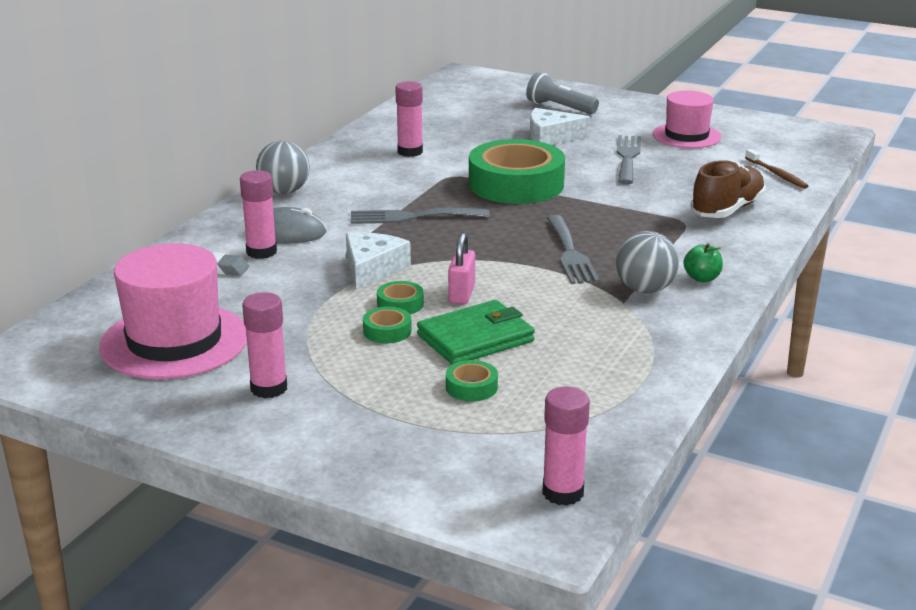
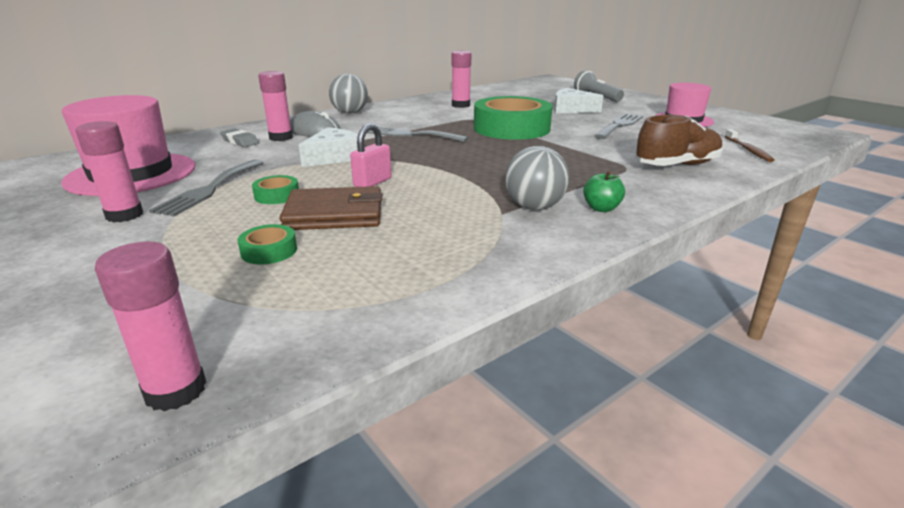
camera: 25 degrees right, 0 degrees up
green tape [377,281,424,314] -> none
green wallet [417,300,535,364] -> brown wallet [280,186,382,230]
grey fork [547,215,599,284] -> grey fork moved to [149,160,263,216]

